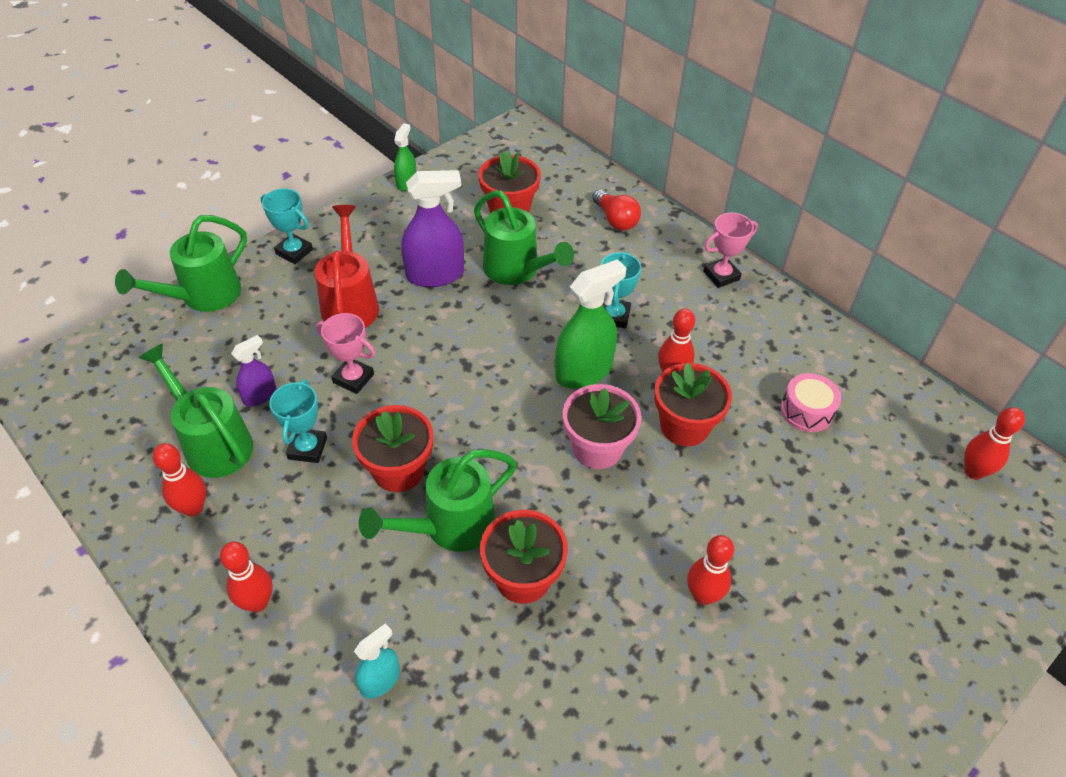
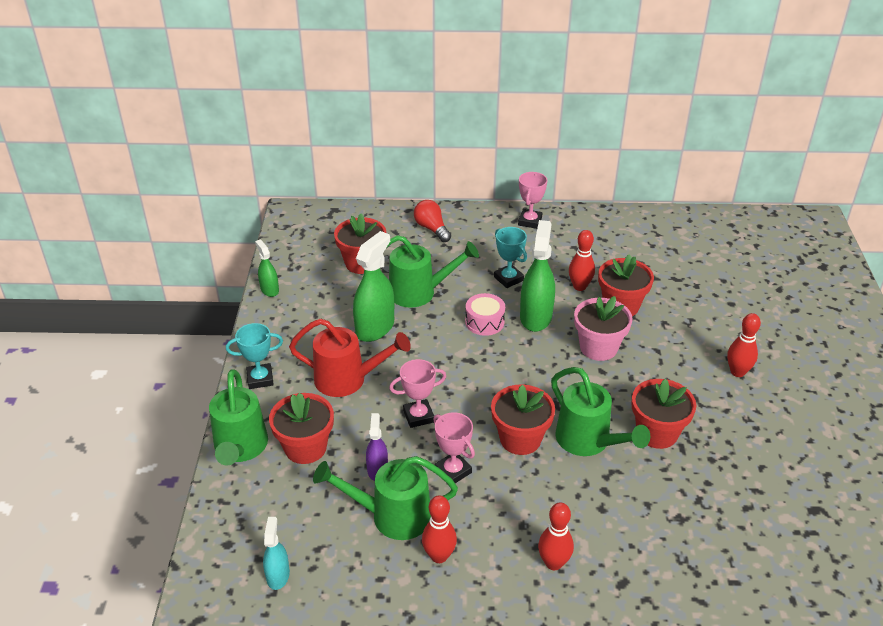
camera: 45 degrees left, 10 degrees down
turquoise trophy [269,379,327,463] -> pink trophy [433,412,475,483]
red watering can [315,205,379,328] -> red watering can turned 150 degrees clockwise [289,319,411,397]
turquoise spray bottle [354,623,400,698] -> turquoise spray bottle moved to [263,517,290,590]
green watering can [359,449,516,552] -> green watering can turned 45 degrees counterclockwise [551,367,650,456]
purple spray bottle [401,170,464,287] -> green spray bottle [353,231,394,342]
red light bulb [592,190,641,230] -> red light bulb turned 135 degrees counterclockwise [414,200,451,242]
pink drum [781,373,841,432] -> pink drum moved to [465,293,505,336]
red bowling pin [964,407,1025,479] -> none
none -> red flower pot [269,393,334,464]

